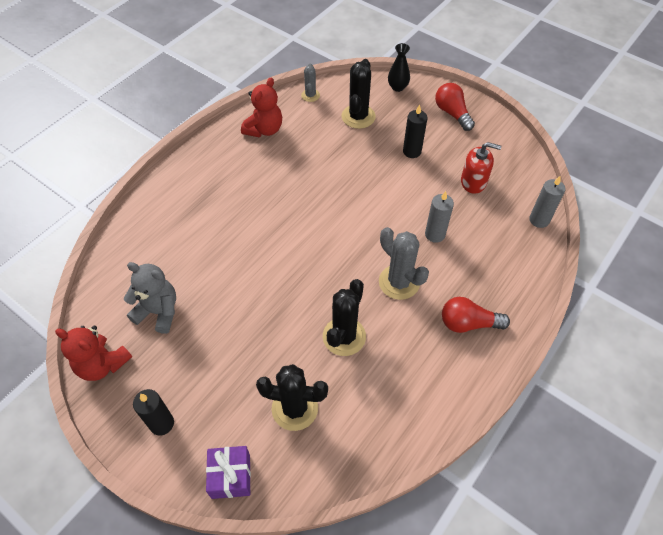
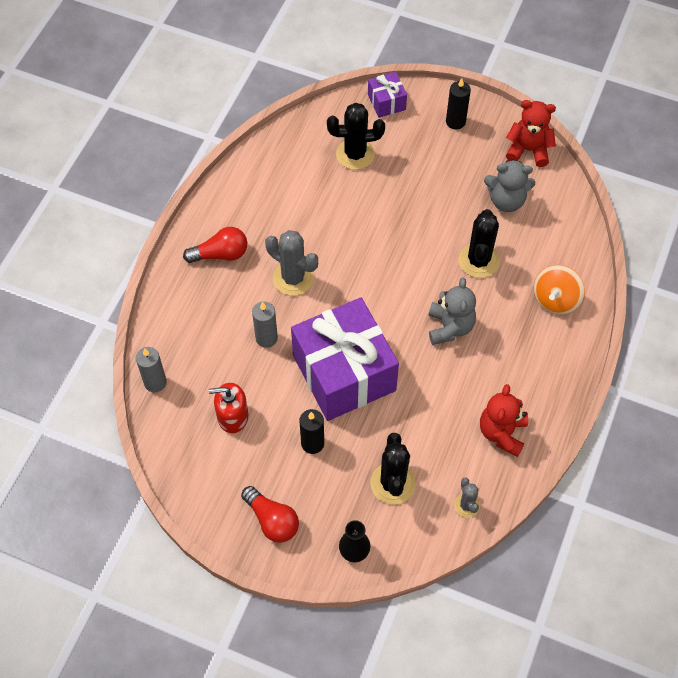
camera: 165 degrees right, 5 degrees up
black cactus [323,279,366,356] -> black cactus moved to [459,209,500,278]
none -> purple gift [291,297,399,421]
none -> grey teddy bear [429,277,476,345]
none -> orange spinning top [534,265,585,315]

